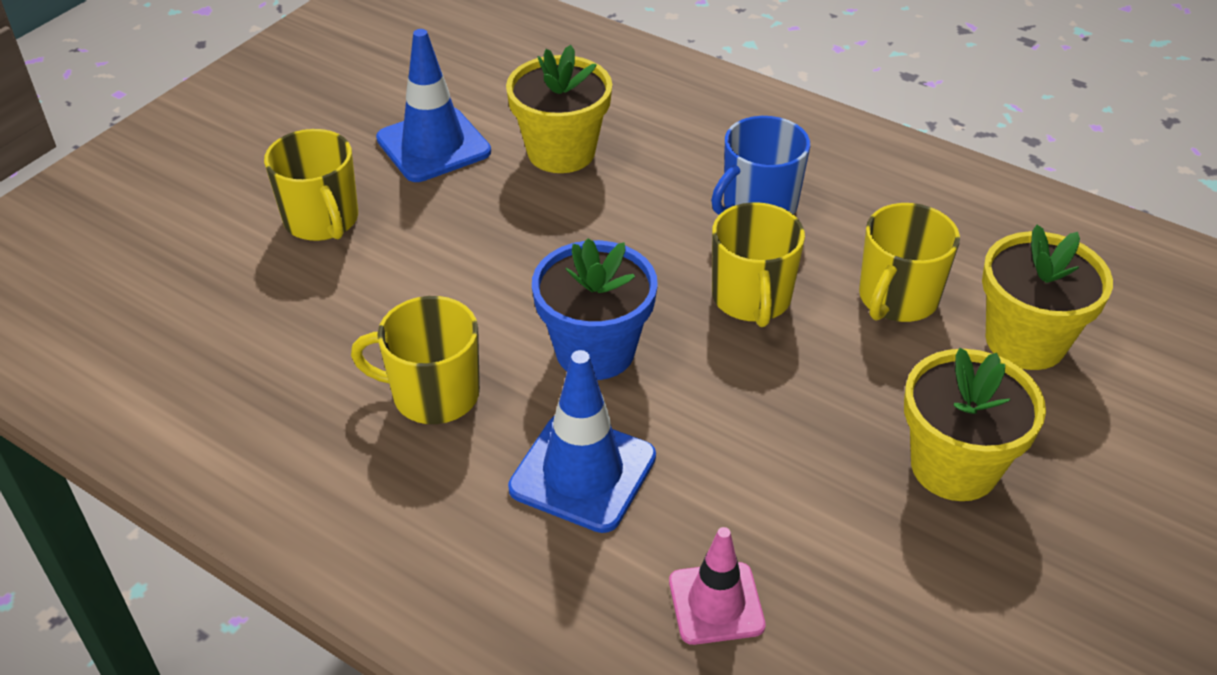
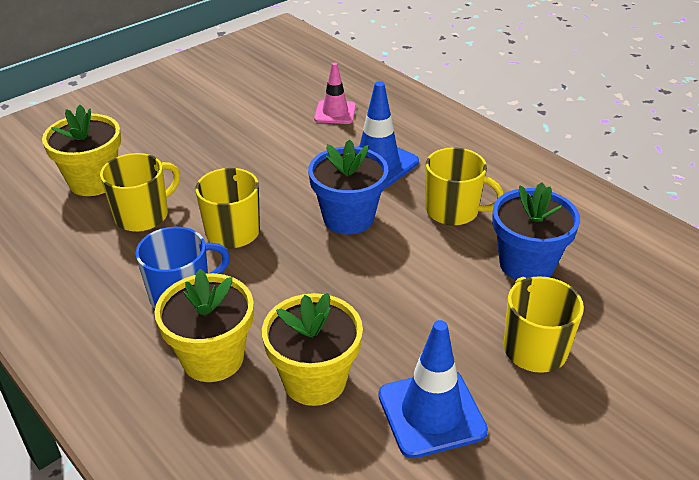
camera: 165 degrees left, 5 degrees down
yellow flower pot [904,348,1046,501] -> yellow flower pot moved to [154,269,254,382]
none -> blue flower pot [492,182,580,280]

